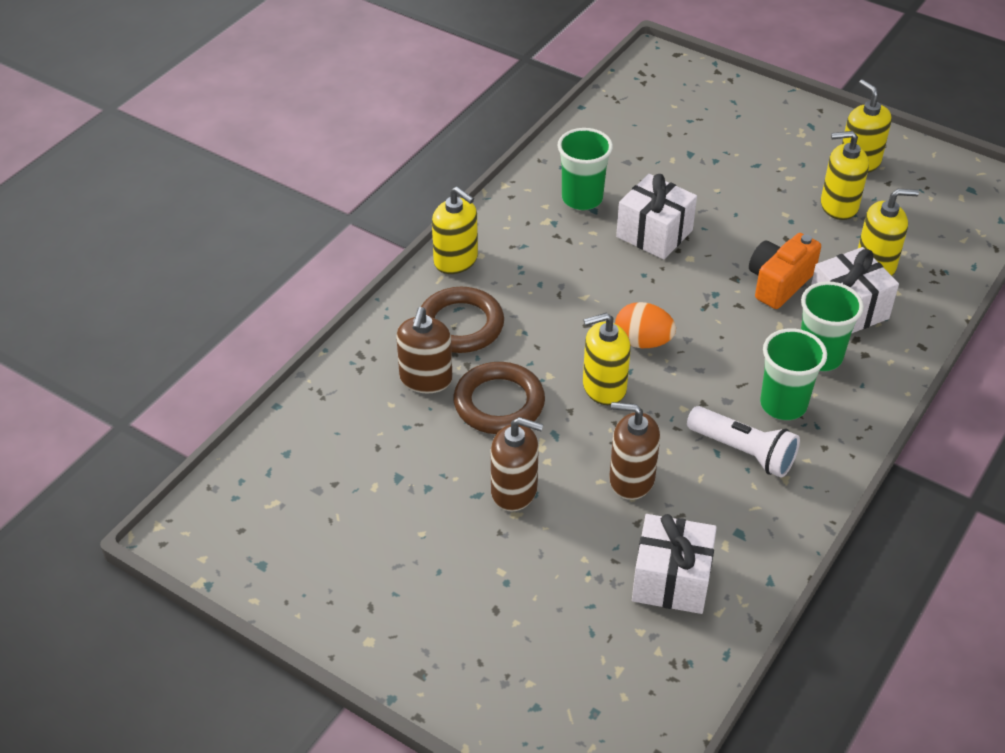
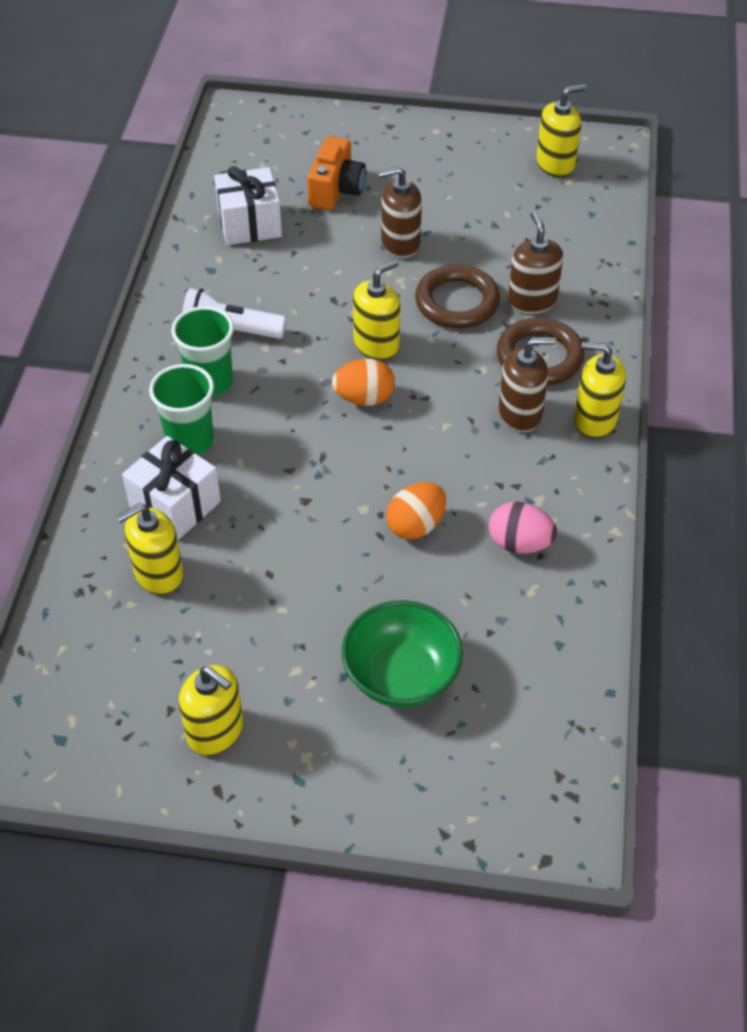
camera: 155 degrees right, 5 degrees up
green cup [558,128,613,210] -> pink egg [489,502,557,553]
brown soap dispenser [609,402,660,500] -> brown soap dispenser moved to [499,337,556,432]
white gift [616,174,697,260] -> orange egg [386,482,446,540]
orange camera [749,233,821,309] -> orange camera moved to [307,136,366,210]
yellow soap dispenser [821,131,869,220] -> yellow soap dispenser moved to [536,84,586,177]
none -> green bowl [342,600,463,708]

